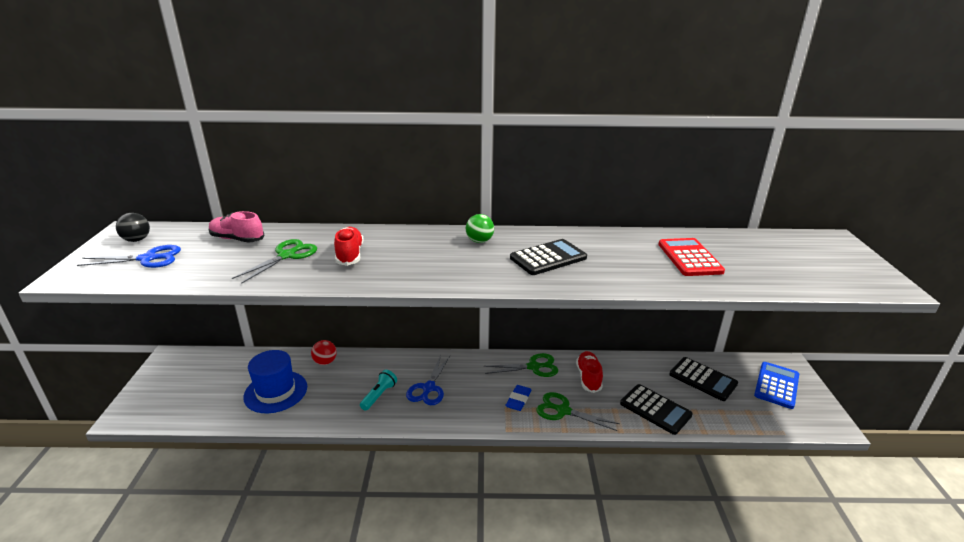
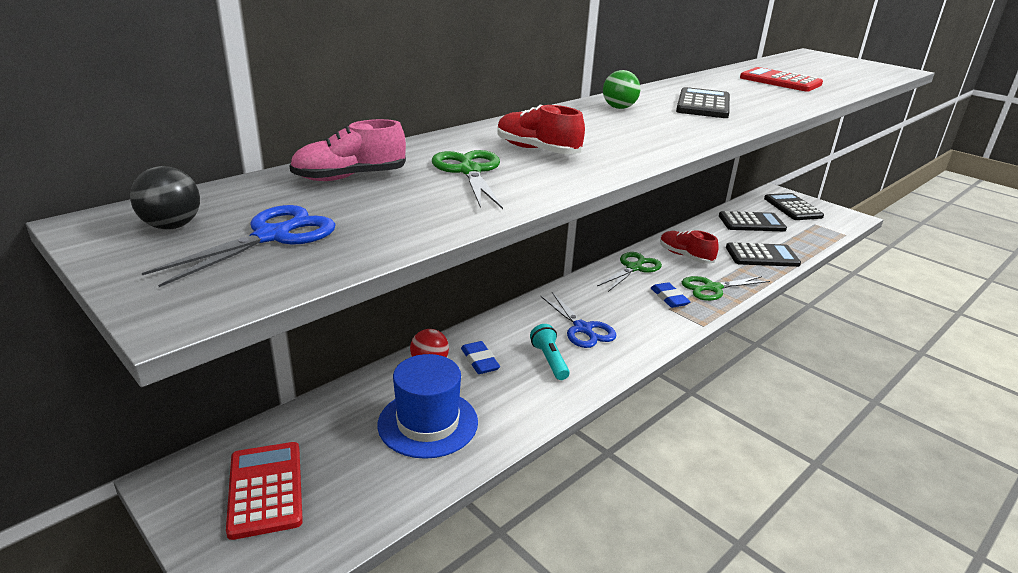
camera: 45 degrees left, 0 degrees up
blue calculator [754,362,799,409] -> black calculator [764,193,824,220]
none -> red calculator [226,442,303,540]
none -> blue eraser [461,341,500,374]

